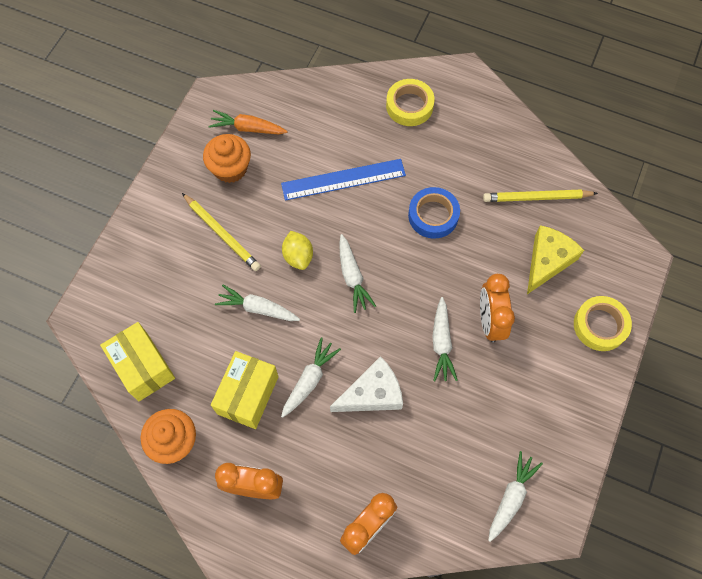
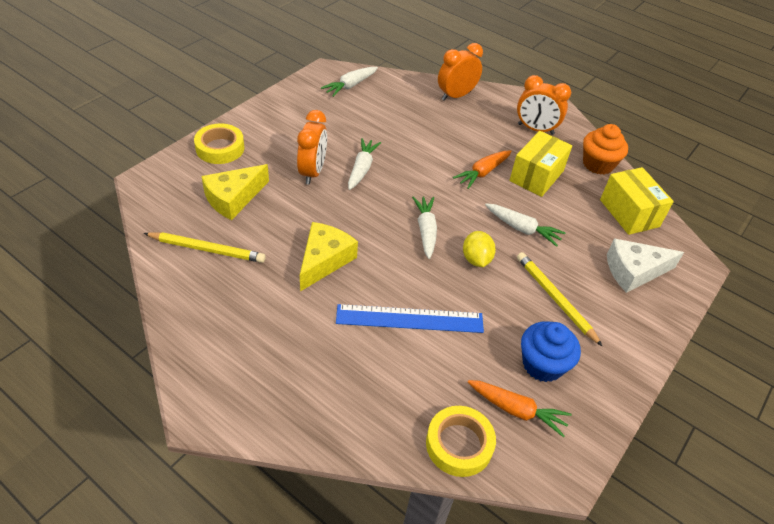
camera: 170 degrees left, 20 degrees down
orange cupcake [203,134,251,183] -> blue cupcake [521,321,581,382]
white carrot [281,337,341,418] -> orange carrot [453,150,512,189]
white cheese [330,356,403,412] -> white cheese moved to [607,238,684,293]
yellow tape [386,79,435,126] -> yellow tape moved to [426,406,496,477]
blue tape [408,187,460,239] -> yellow cheese [300,222,358,291]

